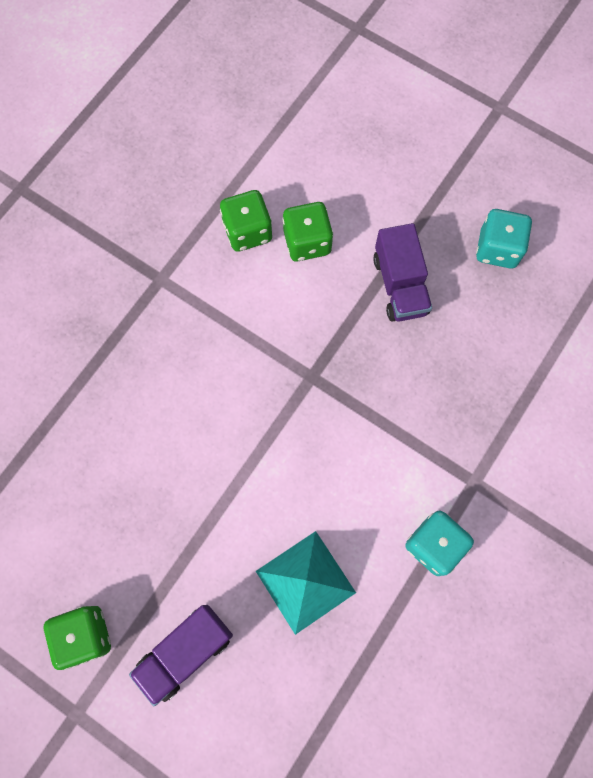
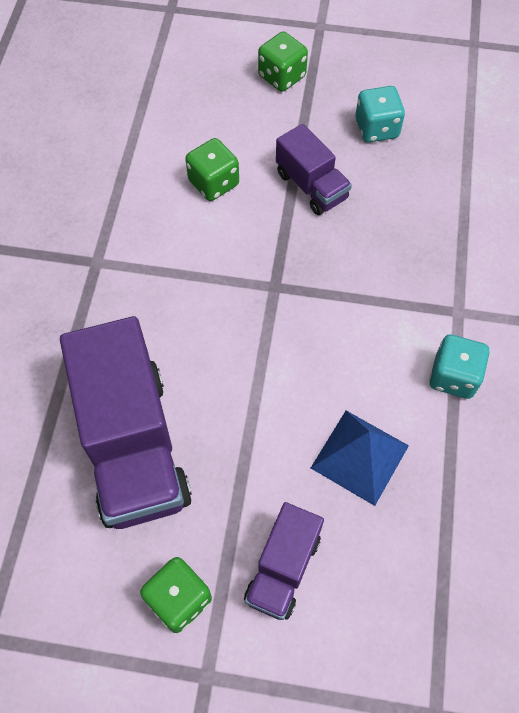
camera: 25 degrees left, 10 degrees down
green dice [220,190,272,252] -> green dice moved to [258,32,308,92]
turquoise pyramid [256,531,356,635] -> blue pyramid [311,411,409,506]
none -> purple truck [60,316,192,529]

